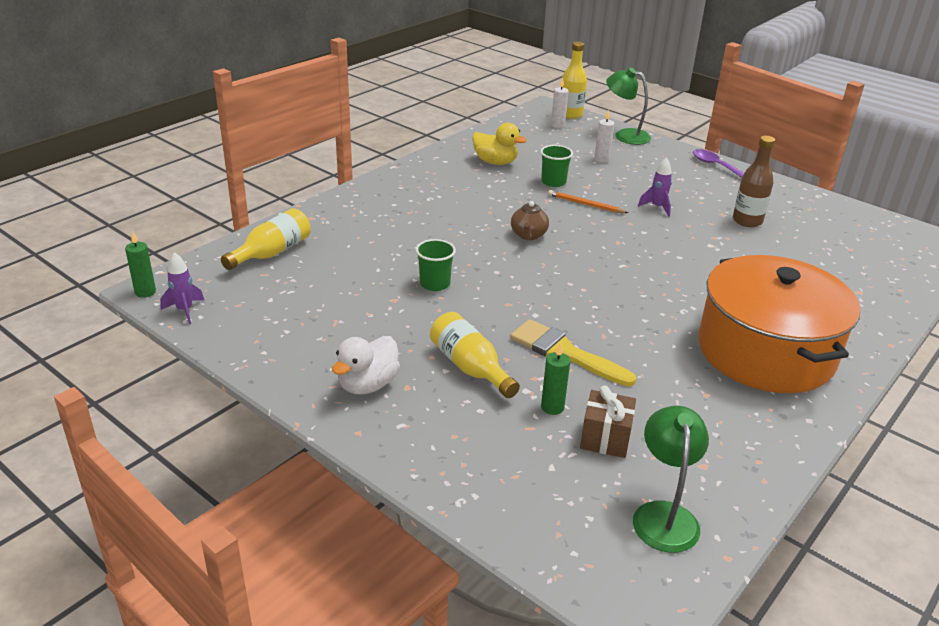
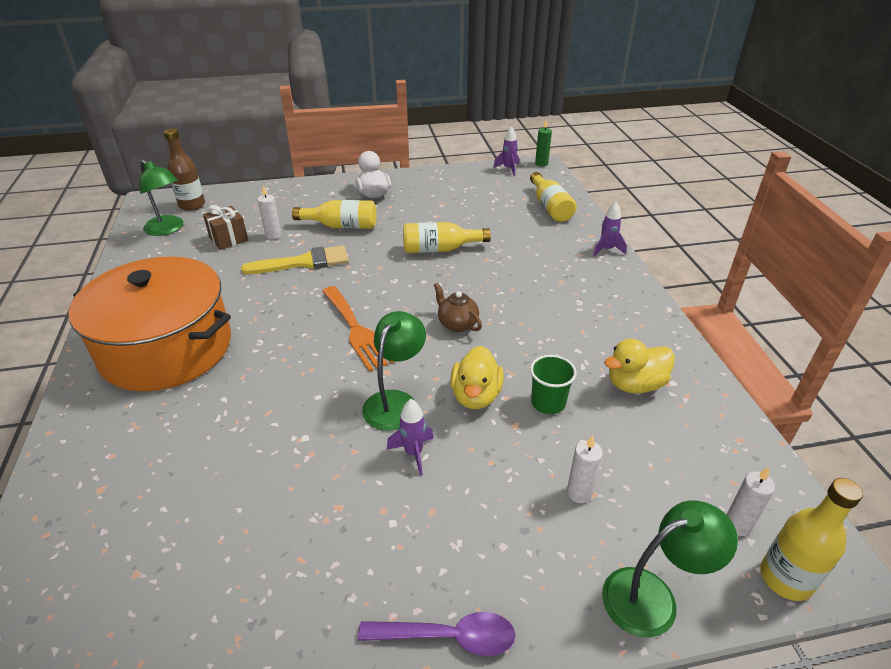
camera: 130 degrees right, 5 degrees up
green cup [416,239,456,291] -> yellow bottle [403,222,491,253]
green candle [541,342,570,415] -> white candle [258,185,281,239]
orange pencil [548,190,628,213] -> yellow duck [450,346,504,409]
brown bottle [733,136,775,227] -> brown bottle moved to [164,128,205,211]
none -> orange fork [322,286,395,372]
none -> green lamp [362,311,426,430]
none -> purple rocket [593,202,627,257]

